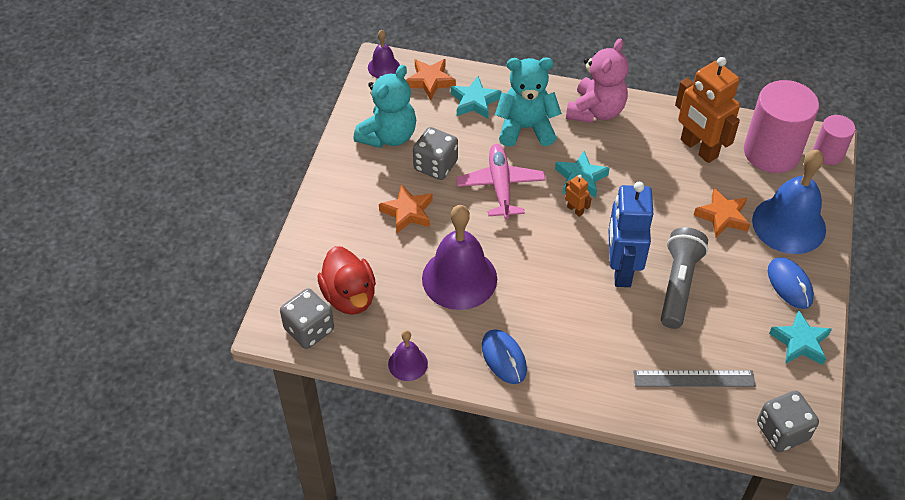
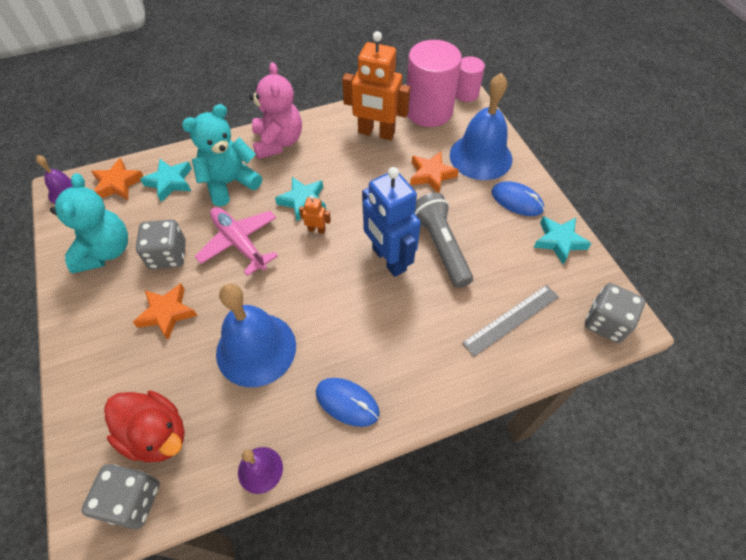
camera: 35 degrees left, 5 degrees up
purple bell [422,205,497,310] -> blue bell [216,284,296,387]

